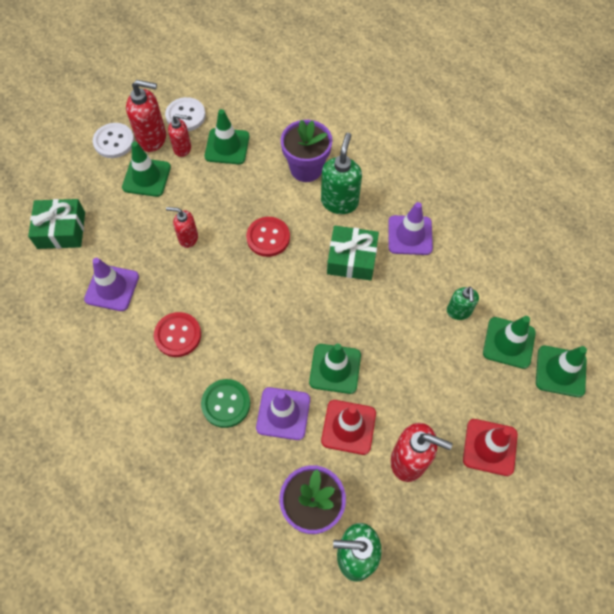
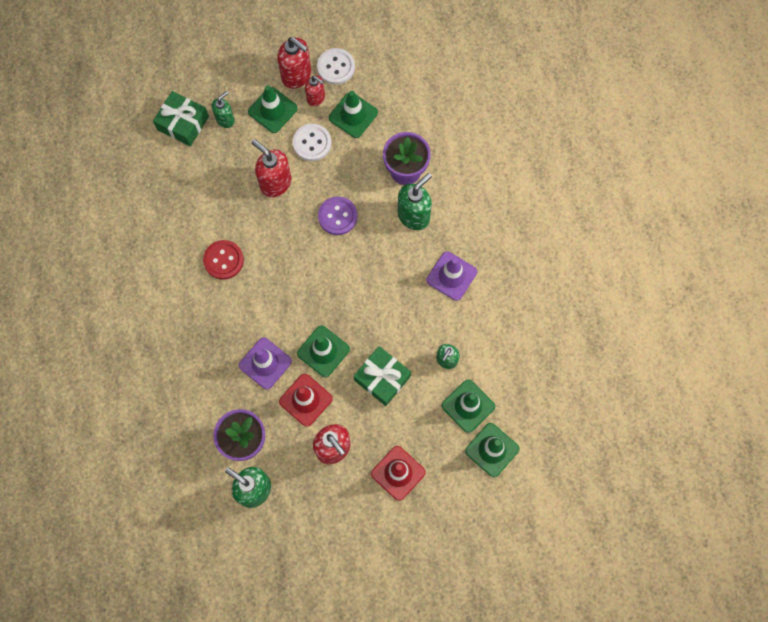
camera: 30 degrees right, 10 degrees up
purple traffic cone [84,258,139,311] -> none
white button [93,123,134,158] -> white button moved to [293,124,331,161]
red soap dispenser [166,207,198,248] -> red soap dispenser [251,139,291,197], size x1.63
green button [201,379,250,428] -> none
red button [246,217,290,257] -> purple button [318,196,357,235]
green gift [327,226,379,281] -> green gift moved to [354,346,411,406]
none -> green soap dispenser [212,91,235,128]

